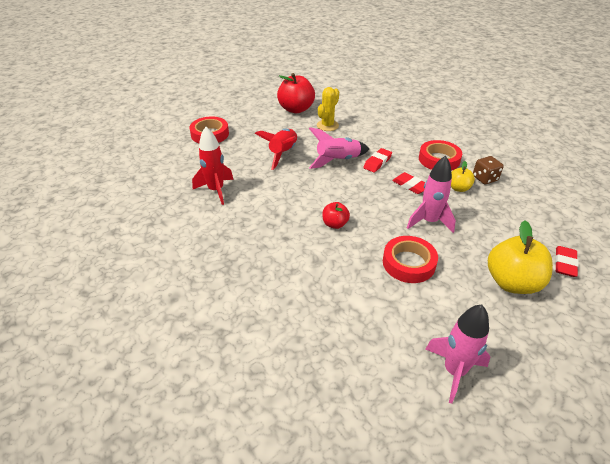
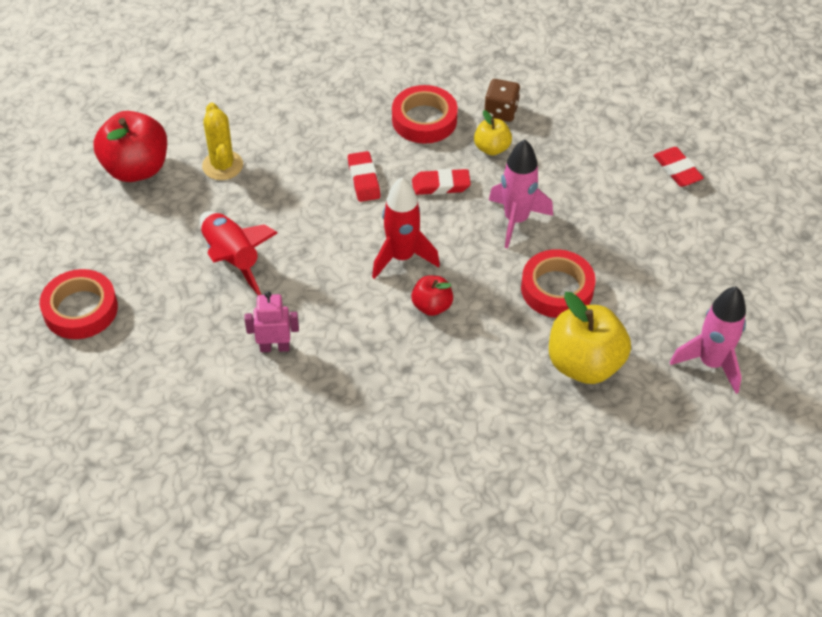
camera: 50 degrees left, 10 degrees up
red rocket [192,127,234,205] -> red rocket moved to [372,177,440,279]
pink rocket [309,127,369,169] -> none
yellow apple [488,220,553,294] -> yellow apple moved to [549,292,631,384]
none -> pink robot [244,291,299,352]

